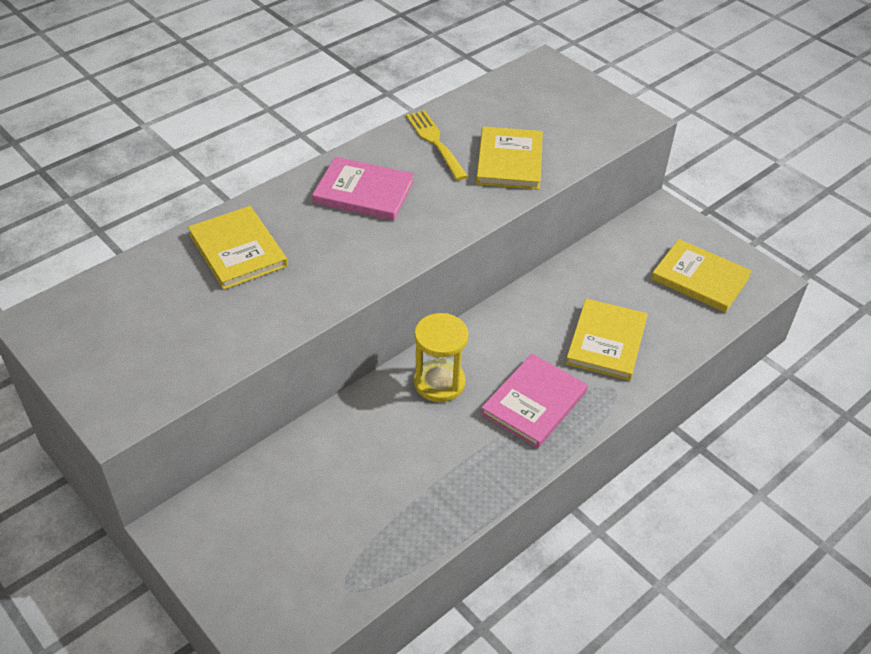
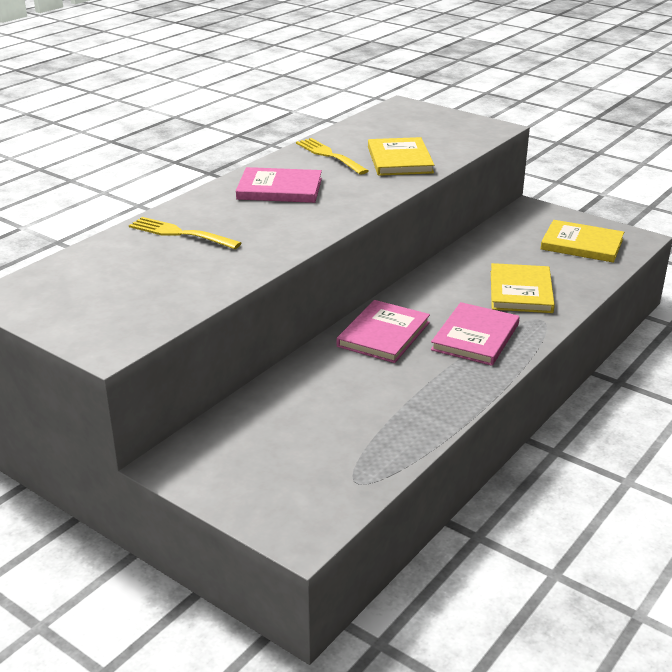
camera: 10 degrees left, 15 degrees down
yellow book [188,206,288,290] -> yellow fork [129,217,241,249]
yellow hourglass [414,313,469,402] -> pink book [337,300,430,363]

